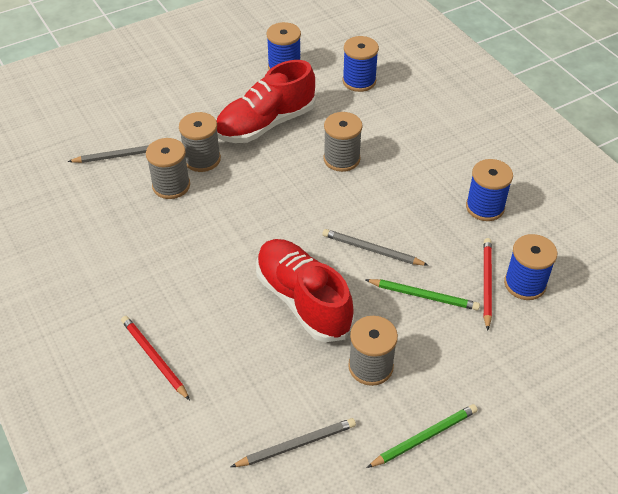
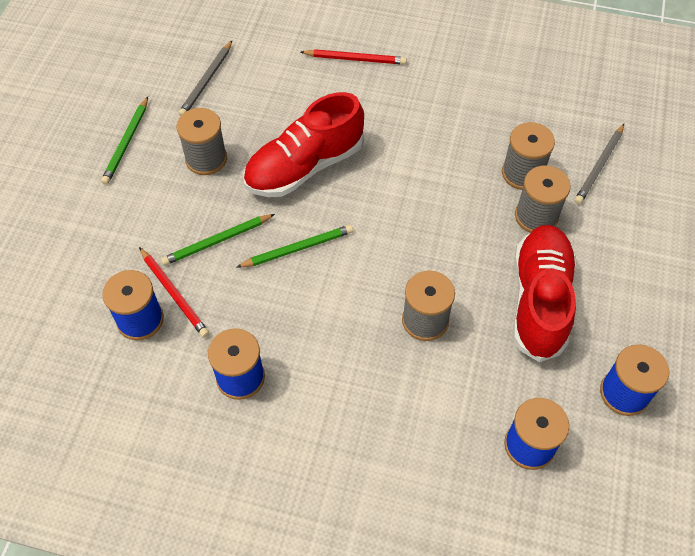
camera: 135 degrees right, 10 degrees up
red shoe [256,239,354,342] -> red shoe turned 135 degrees clockwise [243,92,364,197]
grey pencil [322,229,429,266] -> green pencil [236,225,353,268]

